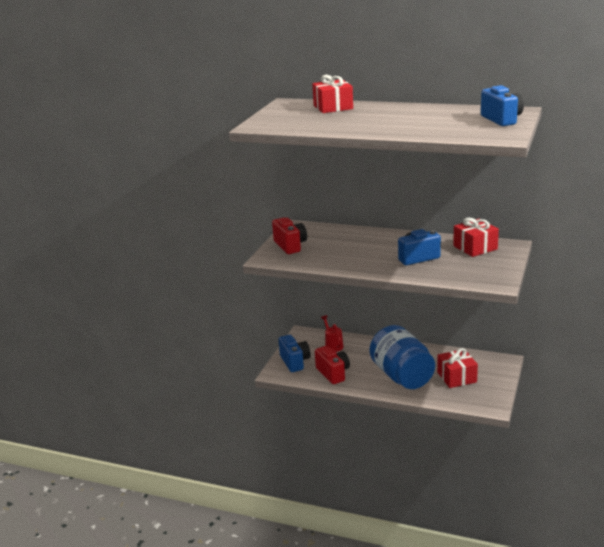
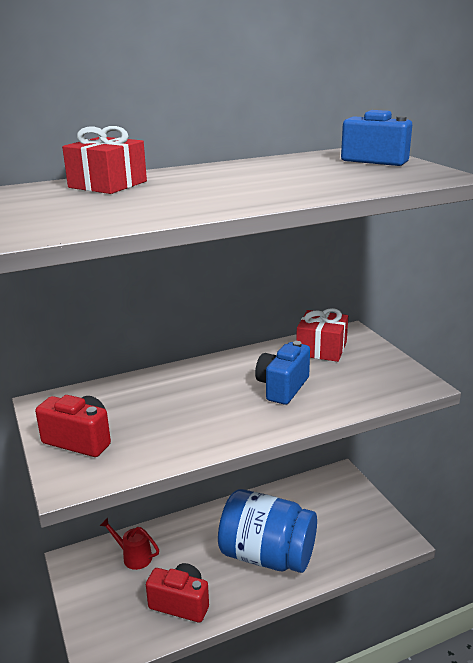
camera: 45 degrees left, 0 degrees up
blue camera [279,335,311,372] -> none
red gift [437,348,478,388] -> none

